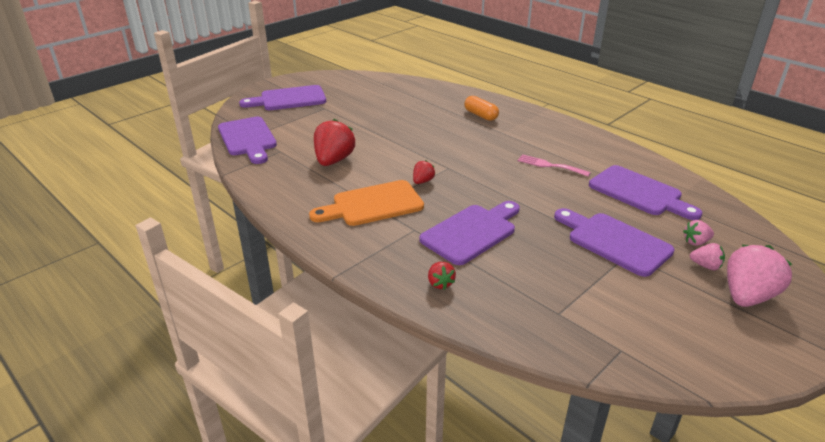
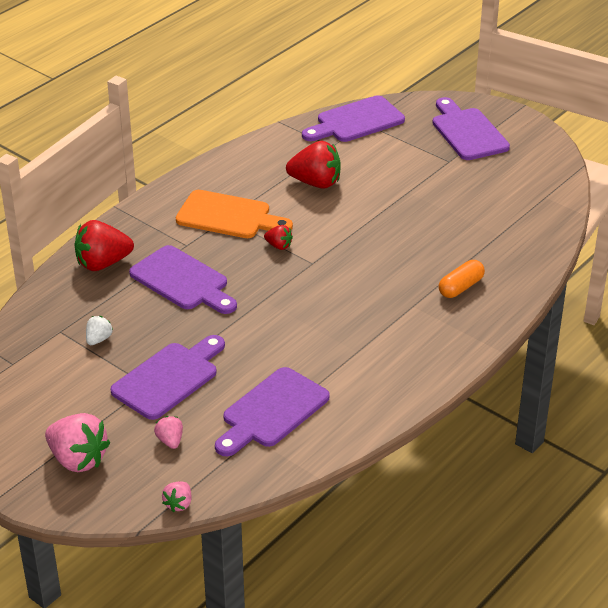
camera: 85 degrees right, 5 degrees up
orange cutting board [309,180,424,226] -> orange cutting board turned 135 degrees clockwise [176,190,293,238]
red strawberry [428,262,456,290] -> red strawberry [74,220,134,271], size x2.00
pink fork [518,154,591,177] -> none
pink strawberry [690,243,725,270] -> pink strawberry moved to [162,481,192,512]
none -> white strawberry [86,316,113,345]

